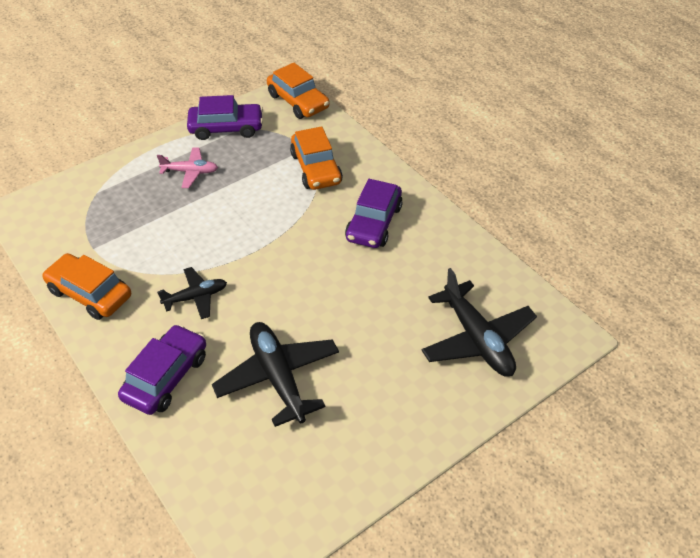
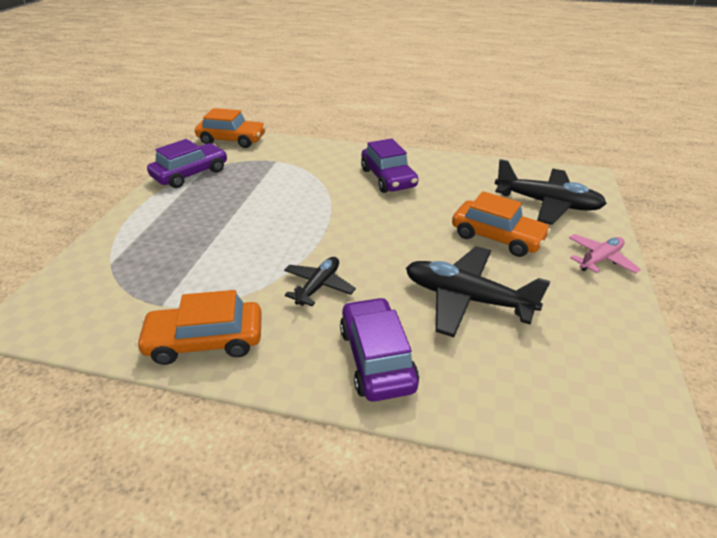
camera: 40 degrees left, 10 degrees down
pink plane [157,147,218,188] -> pink plane moved to [569,234,641,274]
orange car [290,126,343,190] -> orange car moved to [452,191,551,257]

